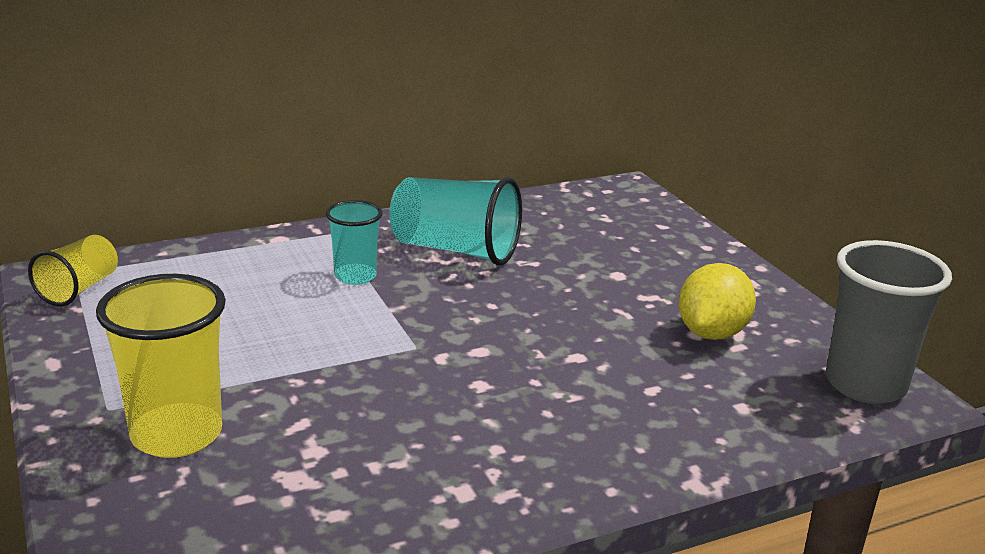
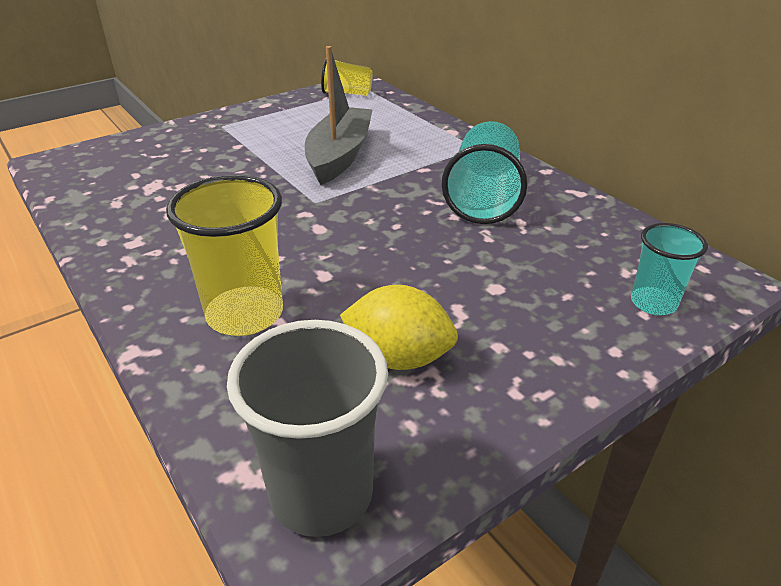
camera: 80 degrees right, 10 degrees up
yellow cup [96,274,226,458] -> yellow cup moved to [166,175,283,336]
turquoise cup [326,200,383,285] -> turquoise cup moved to [631,223,708,315]
none -> grey boat [305,46,373,185]

